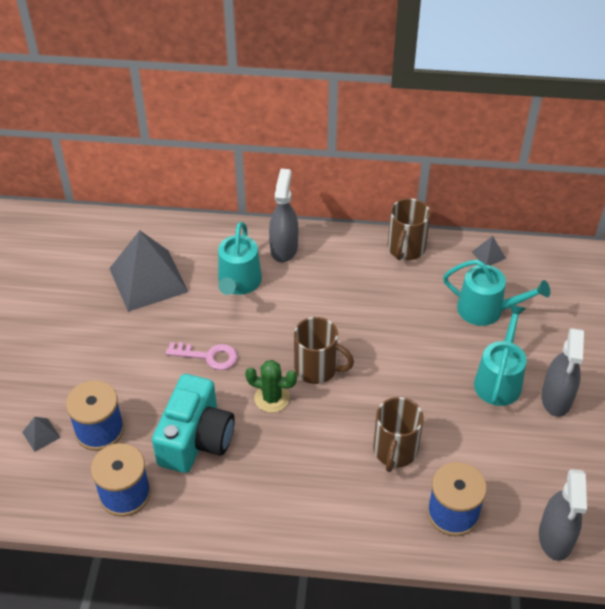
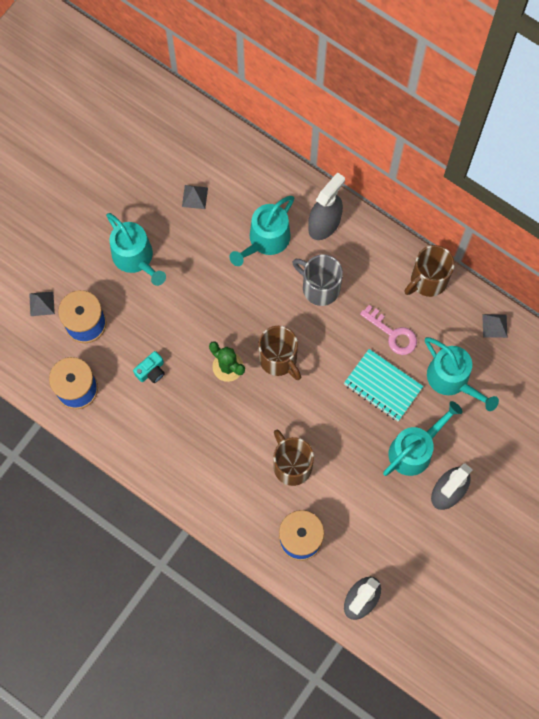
camera: 30 degrees right, 25 degrees up
grey pyramid [109,230,188,312] -> grey pyramid [182,185,208,209], size x0.40
turquoise camera [152,374,235,473] -> turquoise camera [133,351,165,383], size x0.42
pink key [166,342,237,370] -> pink key moved to [360,305,417,355]
brown mug [373,397,424,472] -> brown mug turned 105 degrees clockwise [273,429,314,486]
none -> turquoise watering can [106,213,166,286]
none -> grey mug [292,254,343,306]
none -> turquoise notebook [344,349,423,421]

